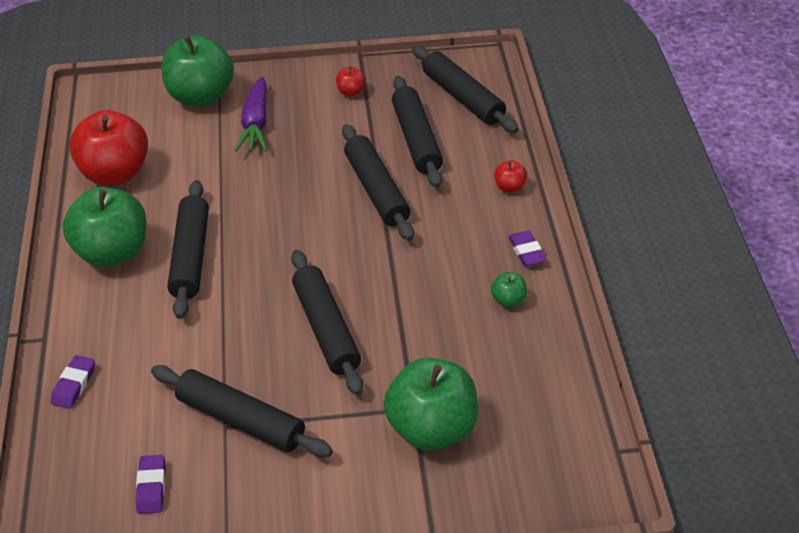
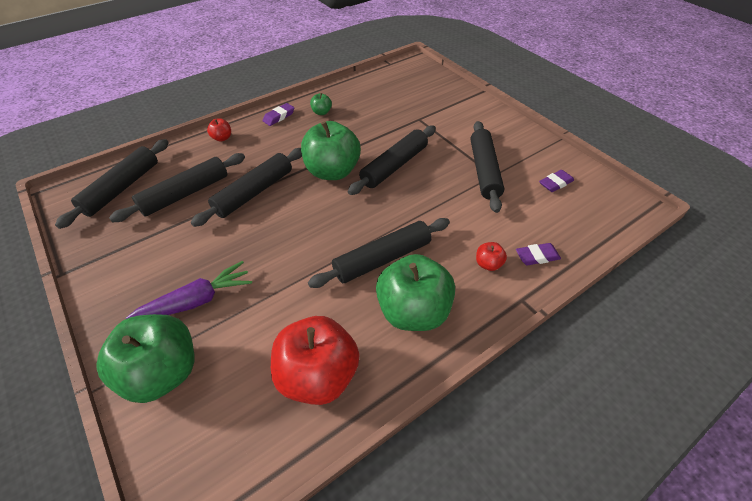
camera: 120 degrees left, 5 degrees up
red apple [336,67,366,96] -> red apple moved to [476,242,507,271]
green apple [383,357,478,450] -> green apple moved to [301,121,361,180]

